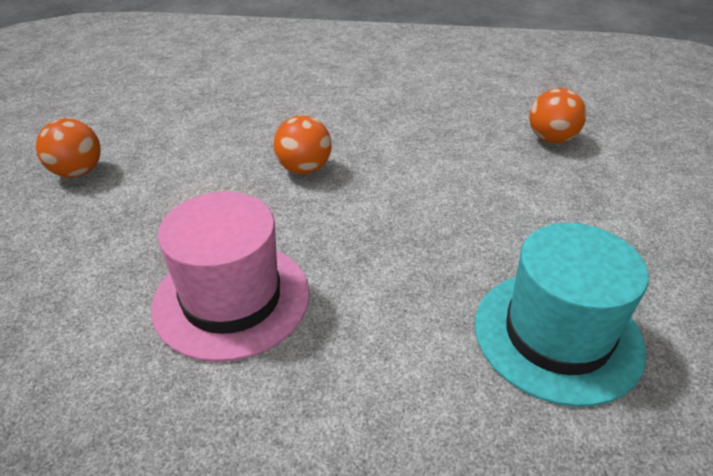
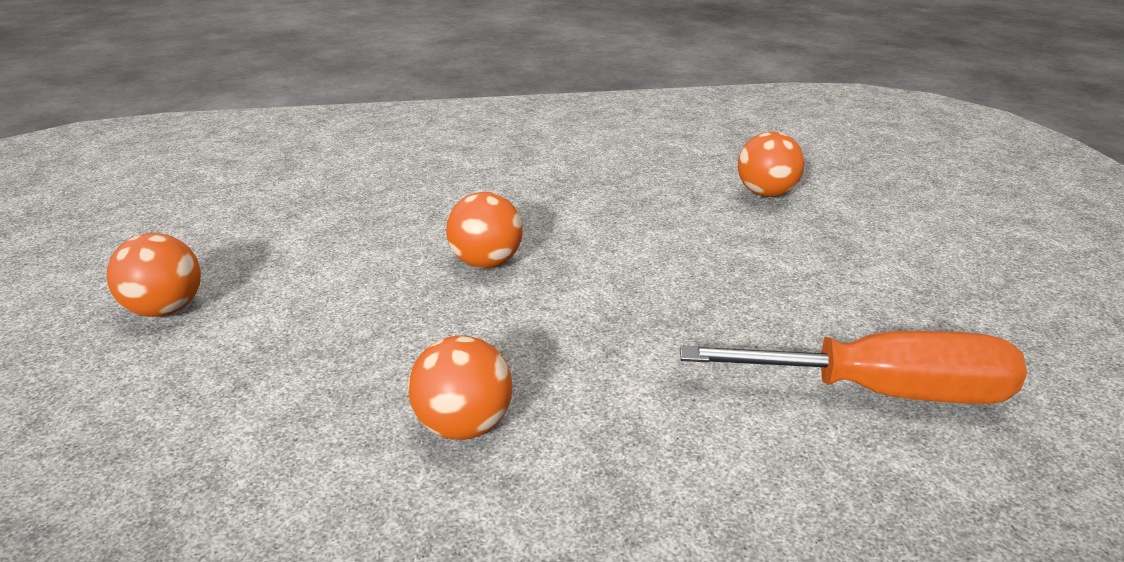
camera: 15 degrees left, 10 degrees down
pink hat [151,192,309,362] -> orange ball [408,335,512,440]
turquoise hat [475,223,649,407] -> orange screwdriver [680,331,1027,404]

